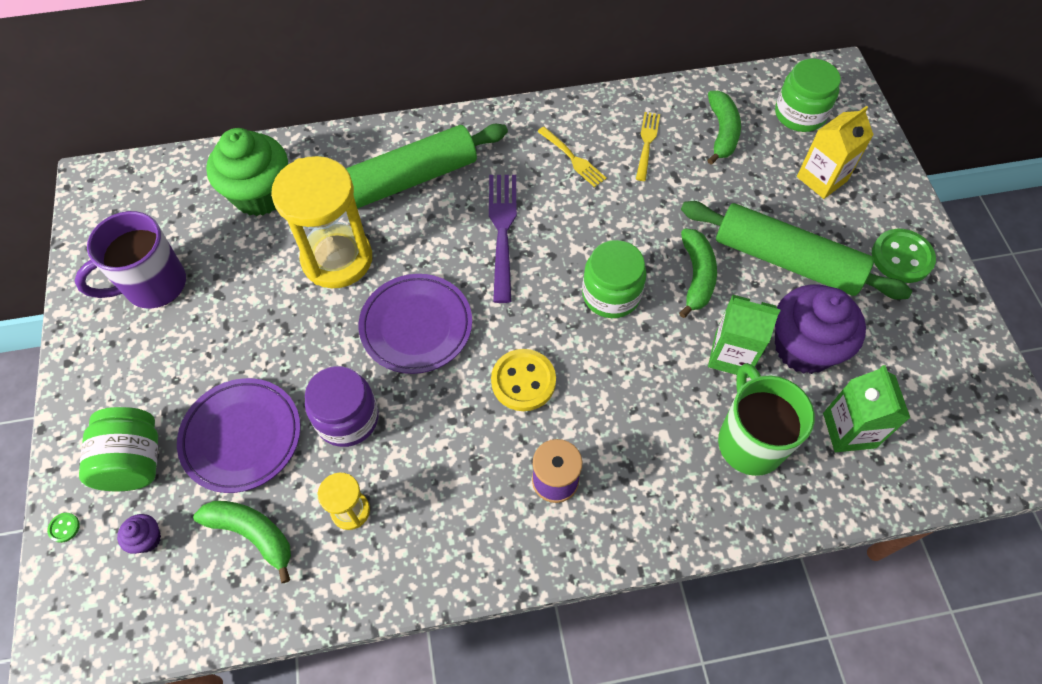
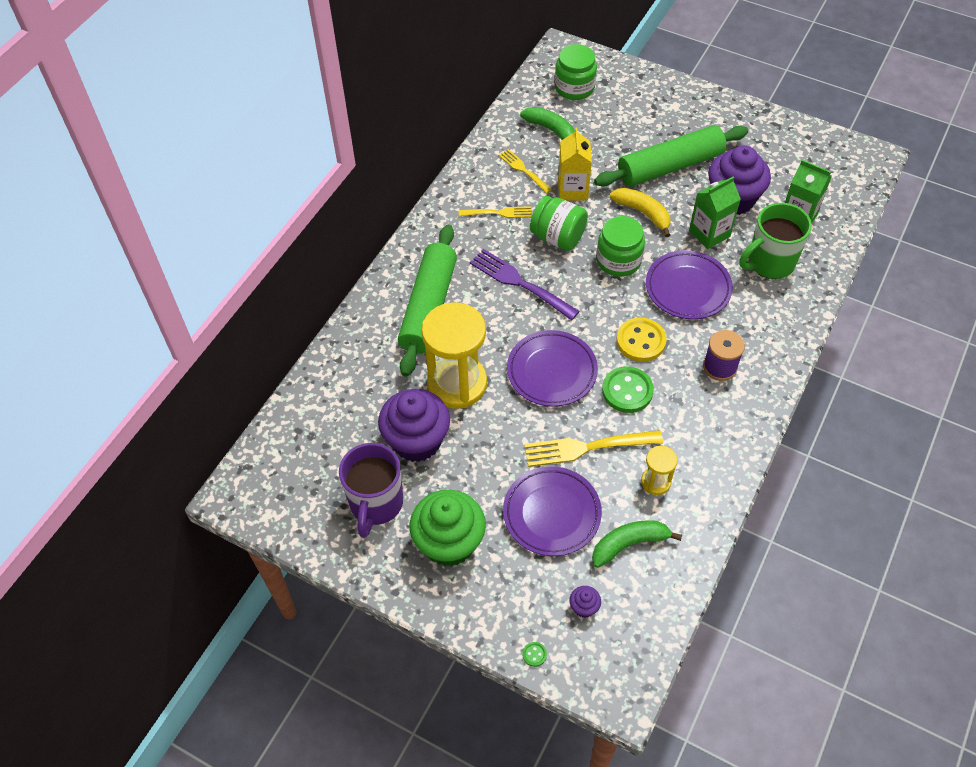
camera: 50 degrees left, 5 degrees down
green jar [79,407,158,491] -> green jar moved to [530,196,588,251]
green cupcake [206,128,288,216] -> green cupcake moved to [409,490,486,567]
purple jar [305,366,379,447] -> yellow fork [524,430,663,467]
green banana [679,229,717,318] -> yellow banana [610,188,671,237]
green mug [718,363,815,476] -> green mug turned 60 degrees counterclockwise [739,203,812,279]
yellow carton [797,106,873,199] -> yellow carton moved to [558,128,592,200]
green button [872,229,936,283] -> green button moved to [602,366,654,413]
none -> purple cupcake [378,389,450,462]
none -> purple plate [646,250,733,319]

